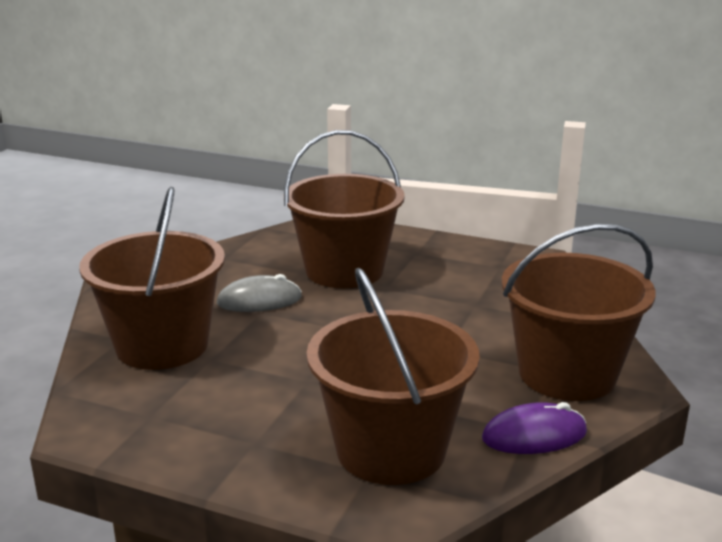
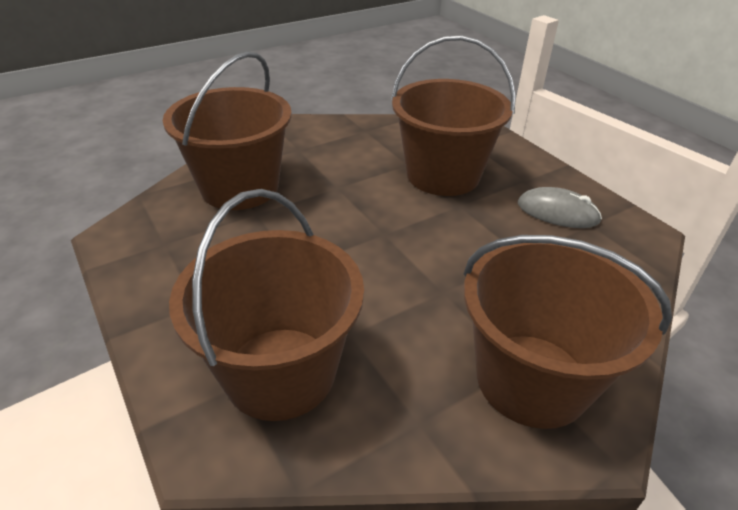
camera: 35 degrees right, 15 degrees up
grey mouse [217,274,302,312] -> grey mouse moved to [518,187,602,228]
purple mouse [482,402,587,454] -> none

